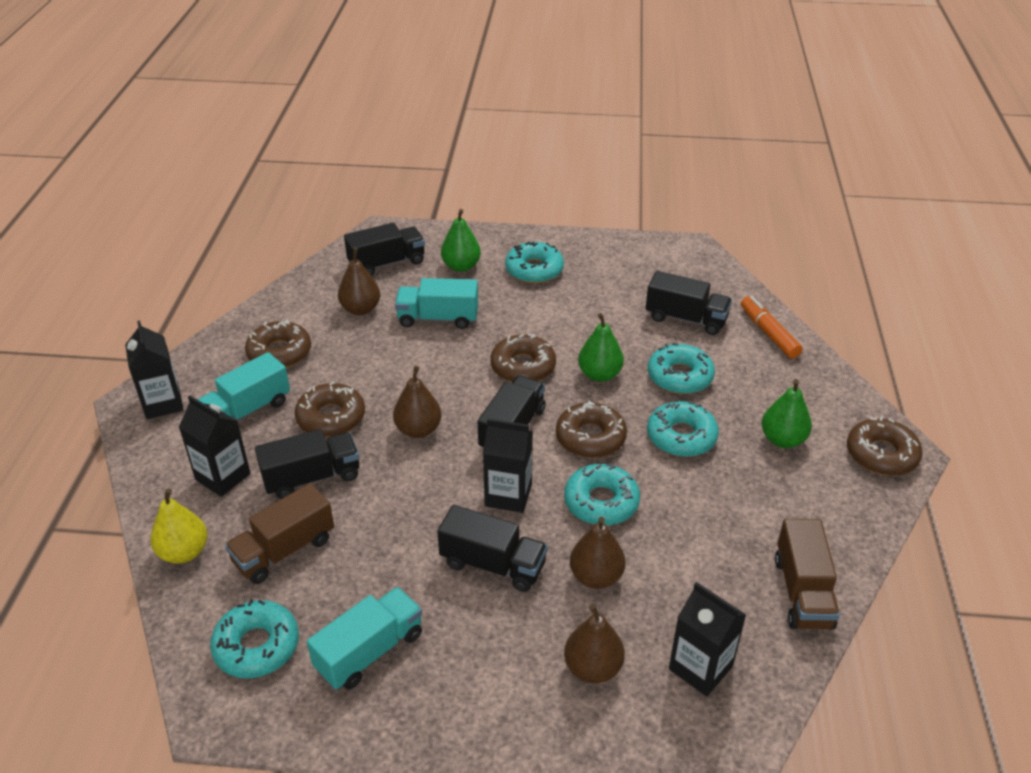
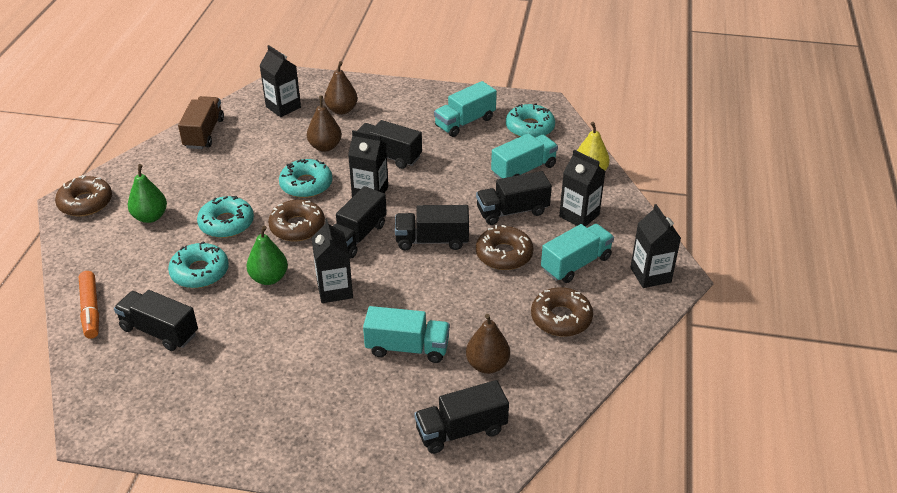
camera: 175 degrees left, 0 degrees up
brown truck [225,483,334,584] -> turquoise truck [491,133,558,179]
brown pear [393,366,441,438] -> black truck [395,205,469,250]
green pear [441,209,481,272] -> none
brown donut [491,334,556,382] -> black carton [312,218,353,303]
turquoise donut [505,242,564,284] -> none

